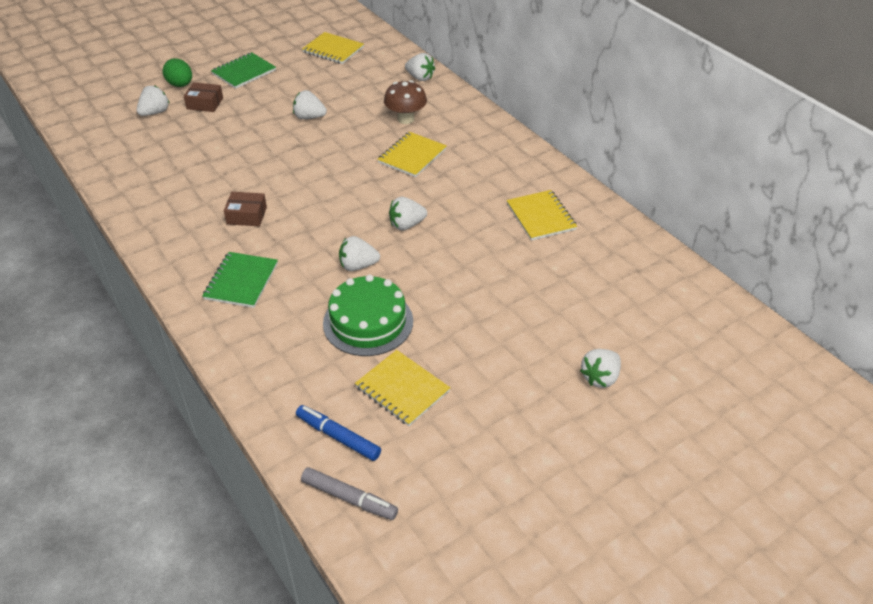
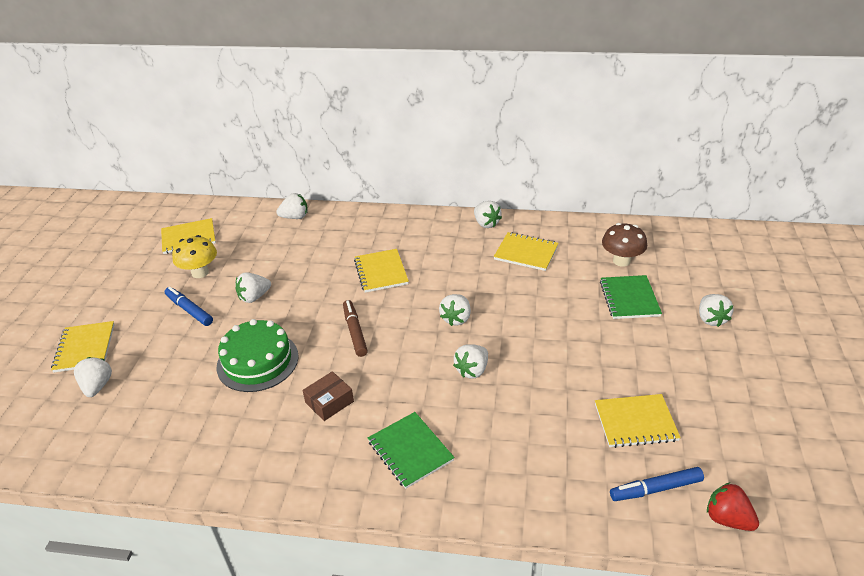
camera: 45 degrees left, 5 degrees down
green egg [163,58,192,87] -> yellow notebook [51,321,115,373]
brown box [184,82,223,112] -> none
green notebook [211,52,276,89] -> green notebook moved to [600,275,662,319]
grey marker [301,467,398,520] -> red strawberry [707,483,759,531]
green cake [323,275,413,356] -> green cake moved to [217,319,299,392]
brown mushroom [384,80,427,124] -> brown mushroom moved to [602,223,647,267]
none -> blue marker [165,287,213,326]
none -> yellow mushroom [172,235,217,278]
none -> brown marker [343,300,368,357]
none -> white strawberry [474,201,502,228]

